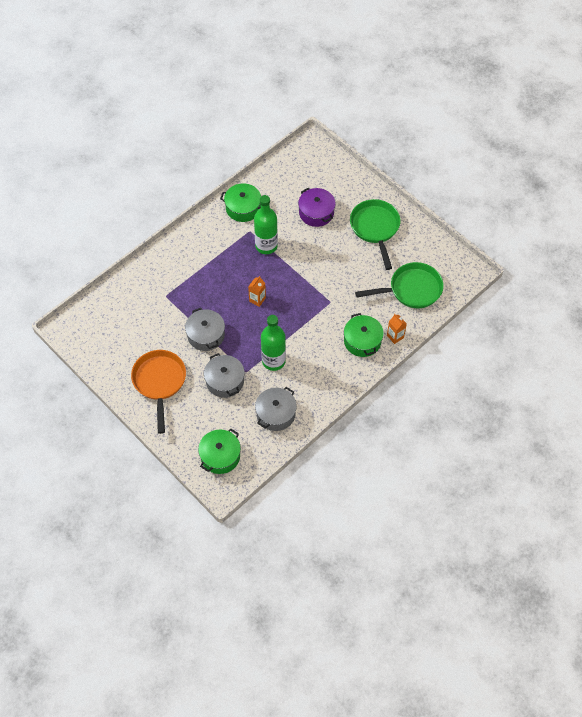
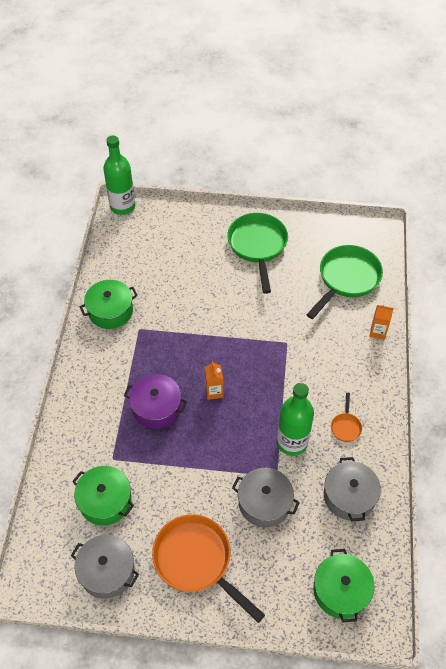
camera: 40 degrees left, 5 degrees down
grey pot [185,308,225,351] -> grey pot moved to [71,535,139,599]
green bottle [254,195,278,254] -> green bottle moved to [103,135,135,215]
purple pot [298,188,336,227] -> purple pot moved to [124,374,187,429]
green pot [344,313,384,357] -> green pot moved to [72,466,134,526]
green pan [350,199,401,270] -> green pan turned 45 degrees clockwise [227,213,288,294]
none -> orange pan [331,393,362,442]

